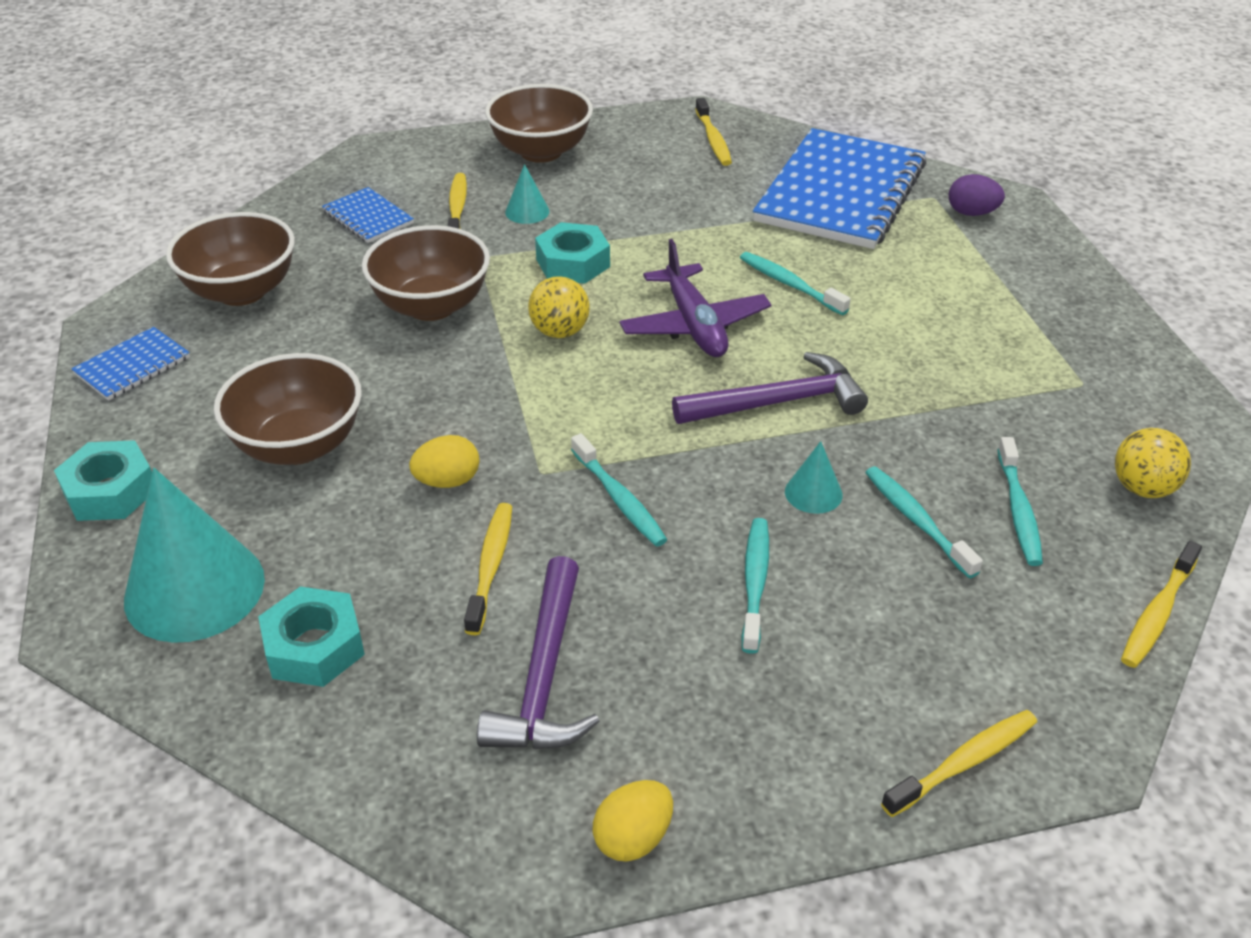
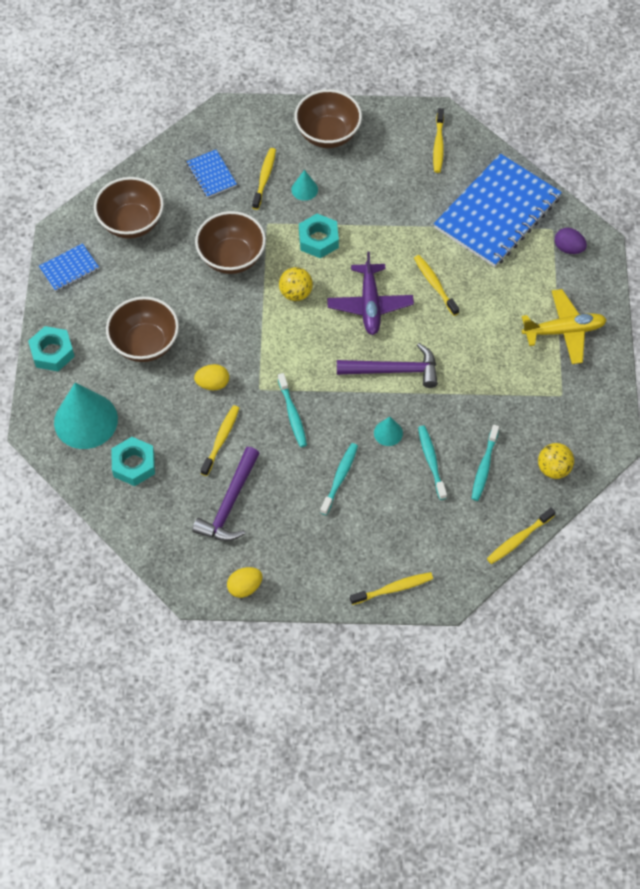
camera: 15 degrees right, 20 degrees up
turquoise toothbrush [740,252,851,315] -> yellow toothbrush [414,255,459,316]
none -> yellow plane [522,289,607,364]

